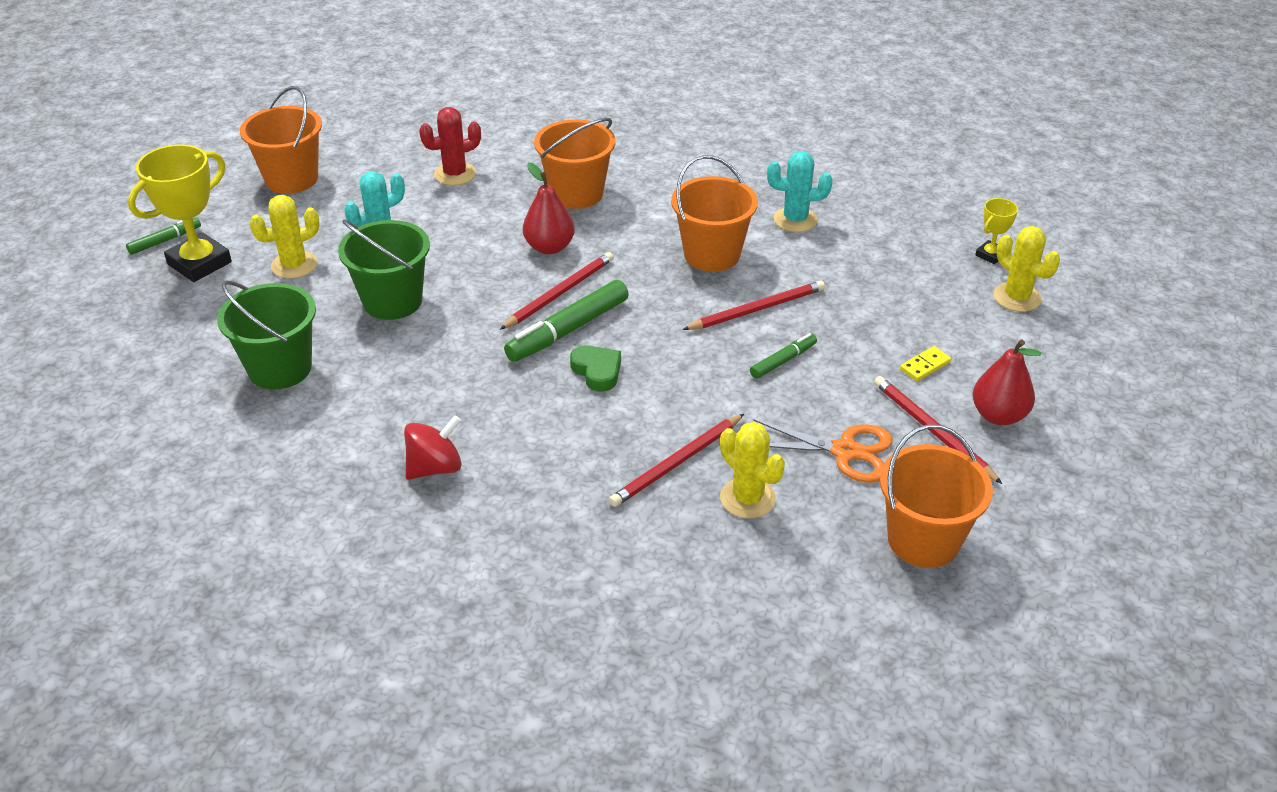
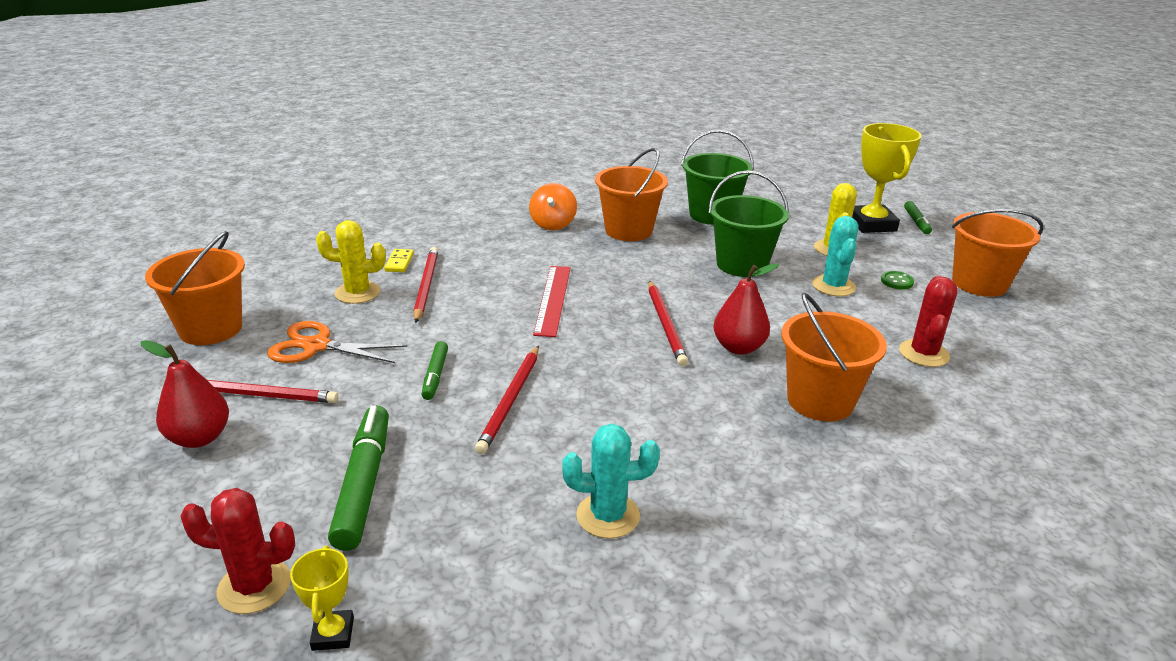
camera: 130 degrees right, 10 degrees down
red spinning top [404,415,462,480] -> orange spinning top [529,183,577,230]
green marker [504,280,629,362] -> green marker moved to [328,406,389,551]
green heart [570,345,621,392] -> red ruler [533,266,571,337]
orange bucket [671,155,758,272] -> orange bucket moved to [595,148,668,241]
orange scissors [753,419,893,483] -> orange scissors turned 45 degrees clockwise [267,321,407,363]
turquoise cactus [767,151,833,232] -> turquoise cactus turned 45 degrees clockwise [562,424,660,539]
yellow domino [900,346,951,381] -> yellow domino moved to [384,249,414,272]
yellow cactus [993,226,1060,312] -> red cactus [180,488,295,614]
none -> green button [881,271,914,290]

